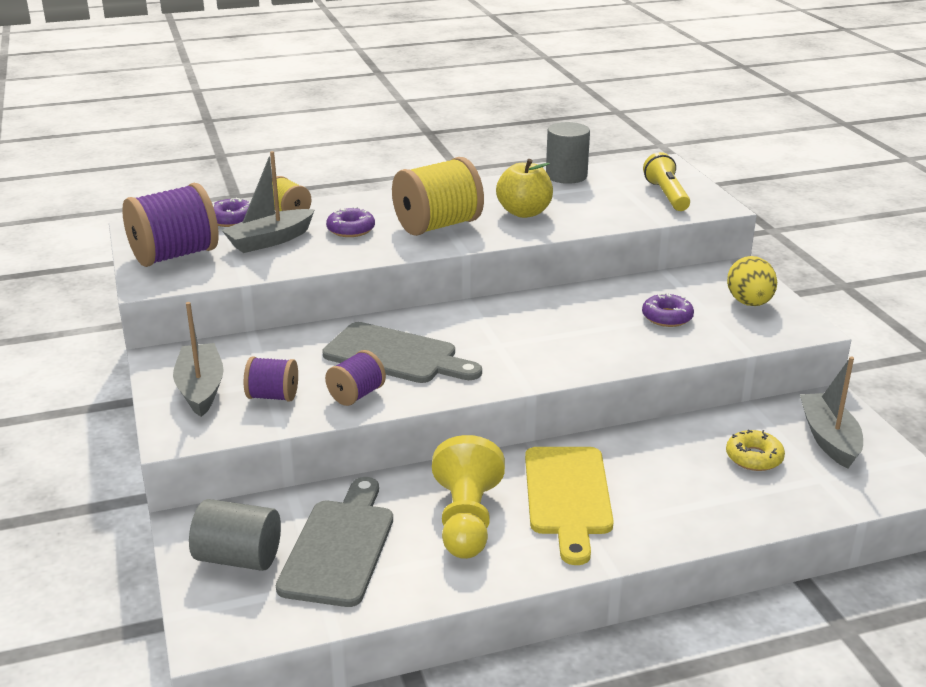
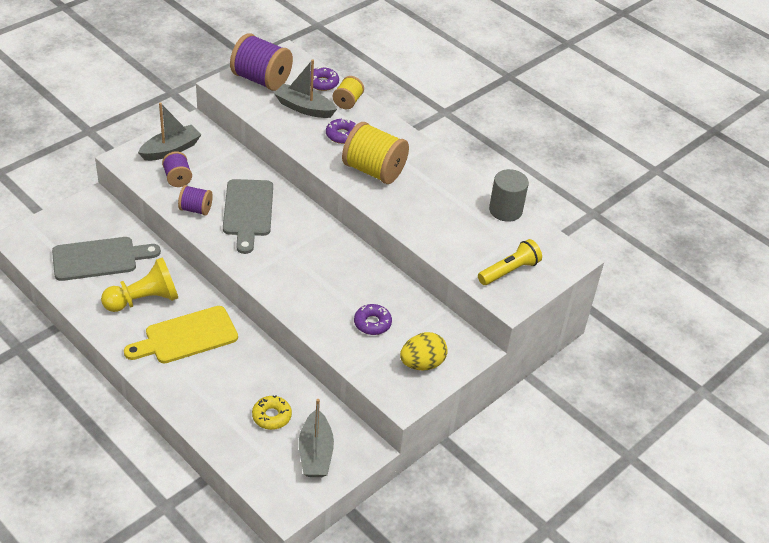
camera: 60 degrees right, 15 degrees up
grey cylinder [189,499,281,571] -> none
yellow apple [496,159,553,218] -> none
grey boat [800,357,863,469] -> grey boat turned 120 degrees clockwise [299,399,334,477]

